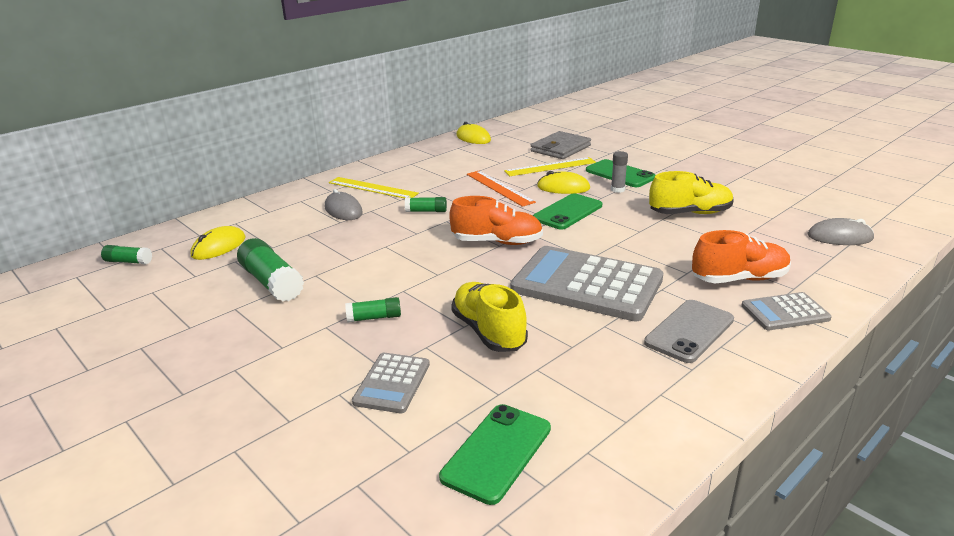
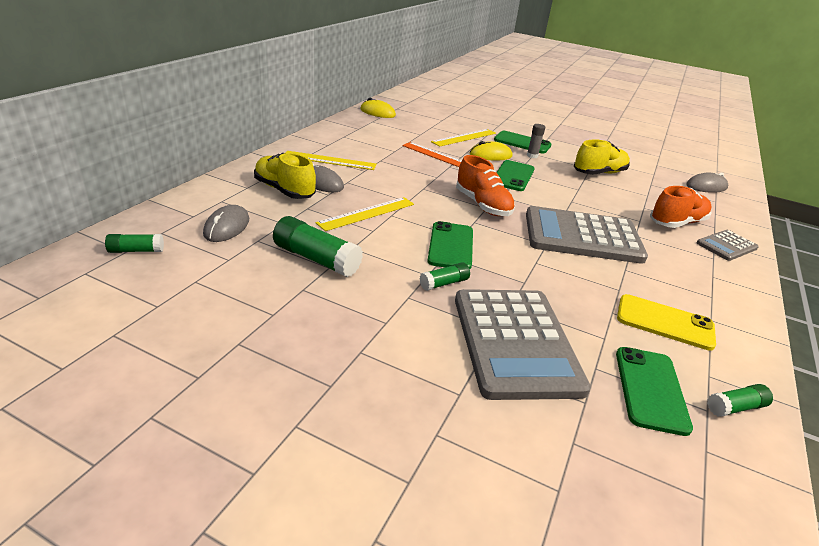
camera: 25 degrees left, 5 degrees up
yellow mouse [191,226,246,260] -> grey mouse [203,205,249,242]
grey calculator [352,353,430,413] -> grey calculator [455,289,591,400], size x2.01
green glue stick [405,197,447,212] -> green glue stick moved to [707,384,773,417]
orange shoe [449,196,543,245] -> orange shoe turned 75 degrees clockwise [456,155,515,216]
yellow shoe [451,282,528,352] -> yellow shoe moved to [254,153,316,199]
grey wallet [531,131,591,159] -> none
grey phone [644,300,734,363] -> none
none -> yellow ruler [316,197,414,231]
none -> green phone [427,221,473,269]
none -> yellow phone [617,294,716,351]

